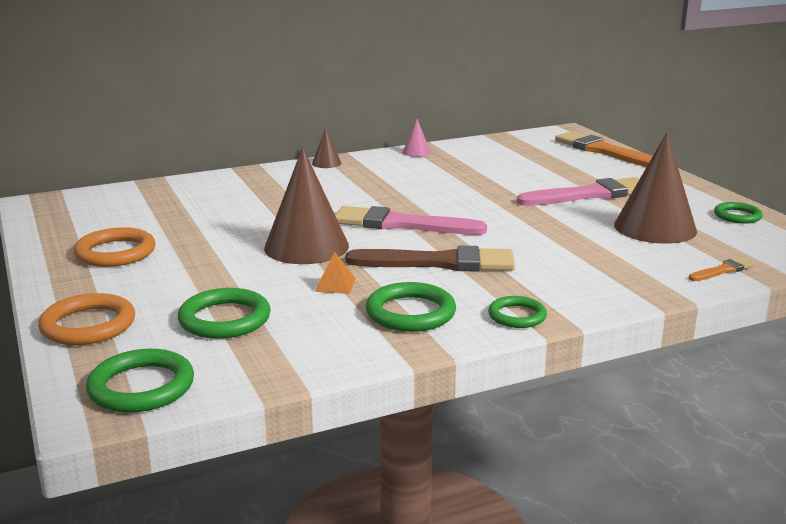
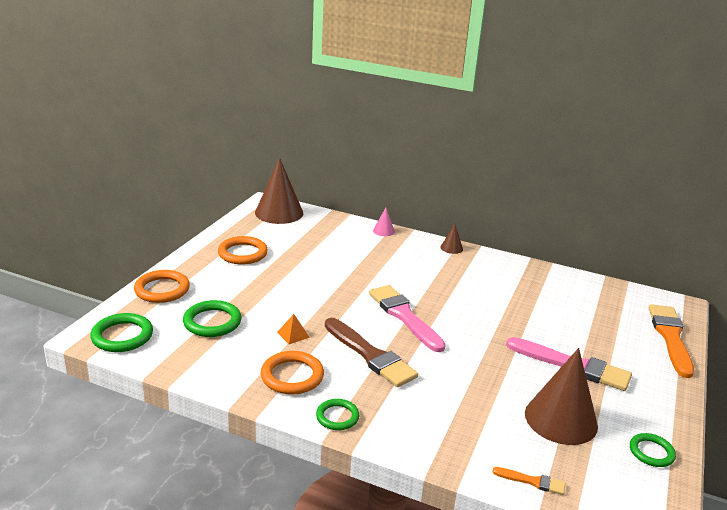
camera: 45 degrees right, 5 degrees up
brown cone [264,147,349,264] -> brown cone moved to [255,158,303,224]
green ring [366,282,456,332] -> orange ring [261,351,324,395]
pink cone [402,119,431,157] -> pink cone moved to [373,208,395,236]

